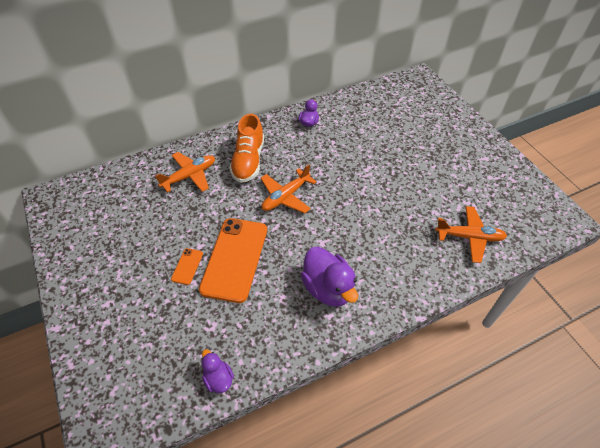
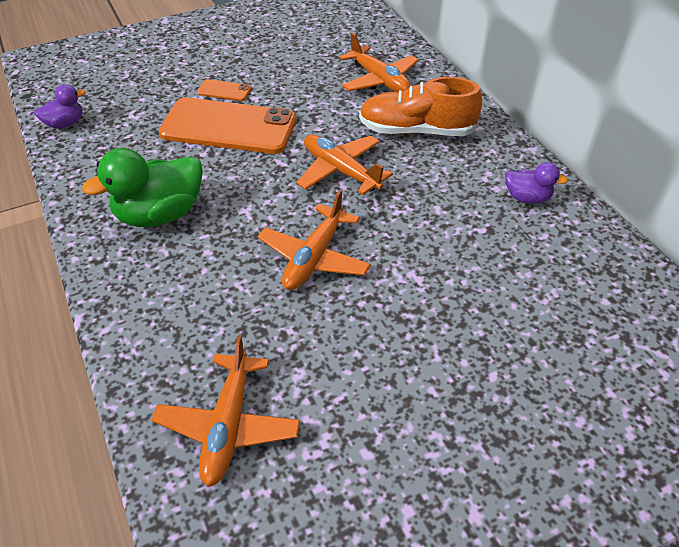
camera: 90 degrees right, 5 degrees down
purple duck [301,246,358,307] -> green duck [82,148,203,227]
none -> orange plane [258,190,371,290]

